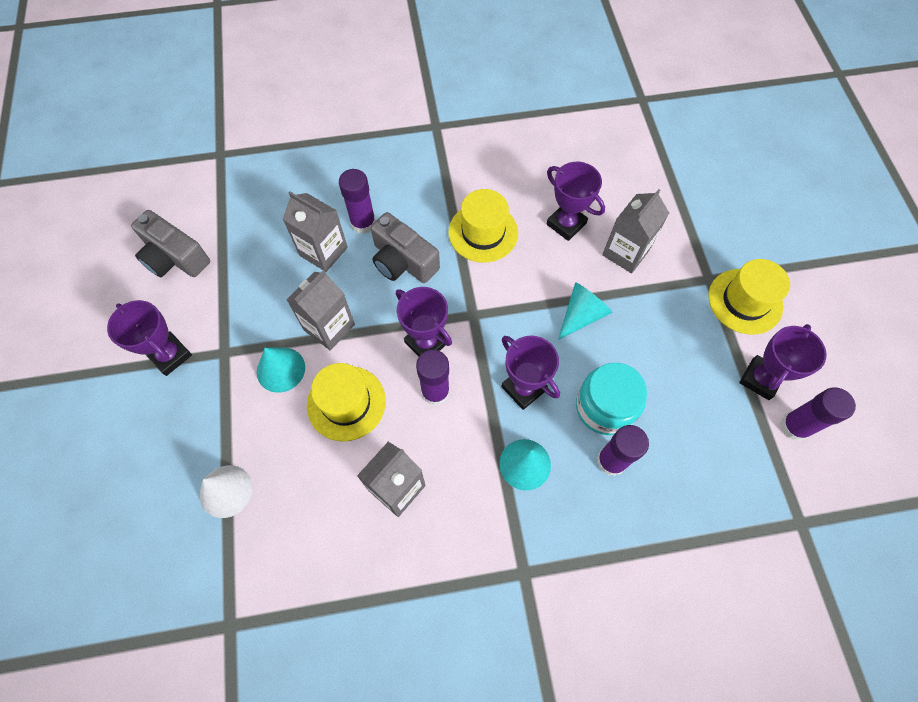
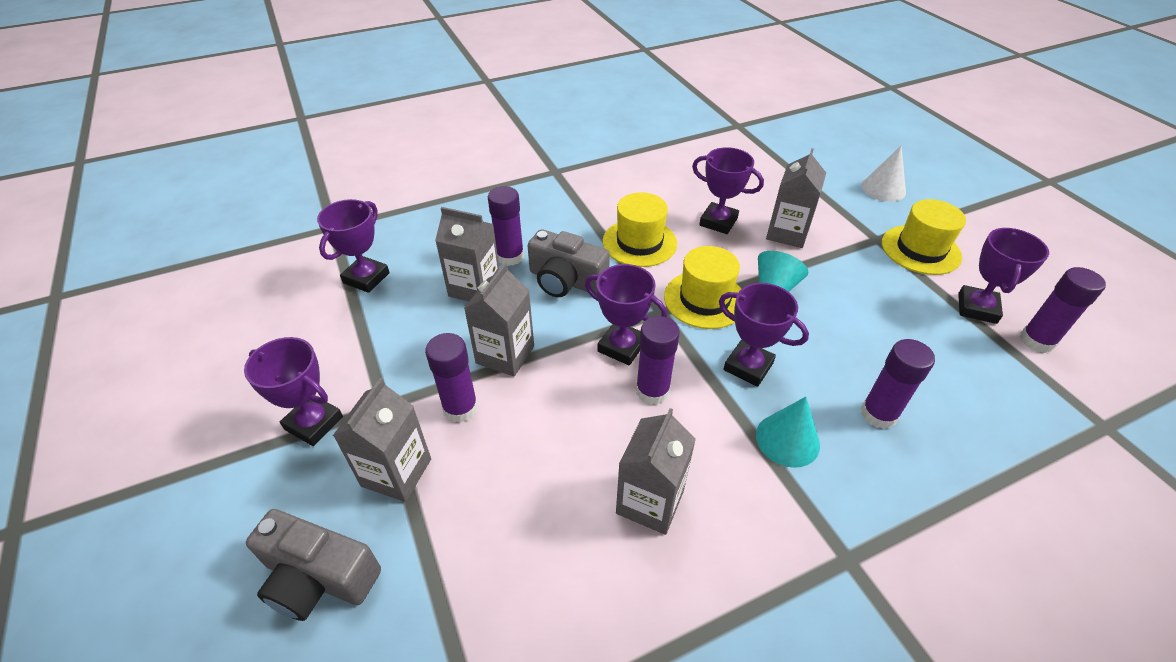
camera: 15 degrees left, 20 degrees down
grey camera [131,210,210,277] -> grey camera moved to [246,509,381,621]
white cone [200,465,253,518] -> white cone moved to [861,145,906,202]
turquoise cone [257,348,305,393] -> purple glue stick [425,333,478,423]
yellow hat [307,363,386,441] -> yellow hat moved to [664,246,741,329]
turquoise jar [576,363,647,435] -> none
none -> purple trophy [317,199,390,293]
none -> grey carton [333,378,431,502]

